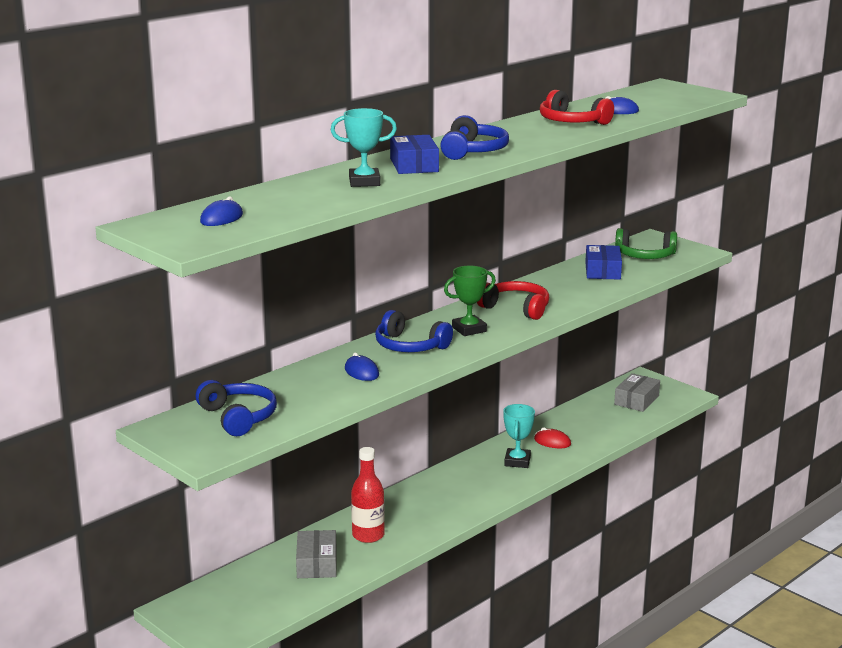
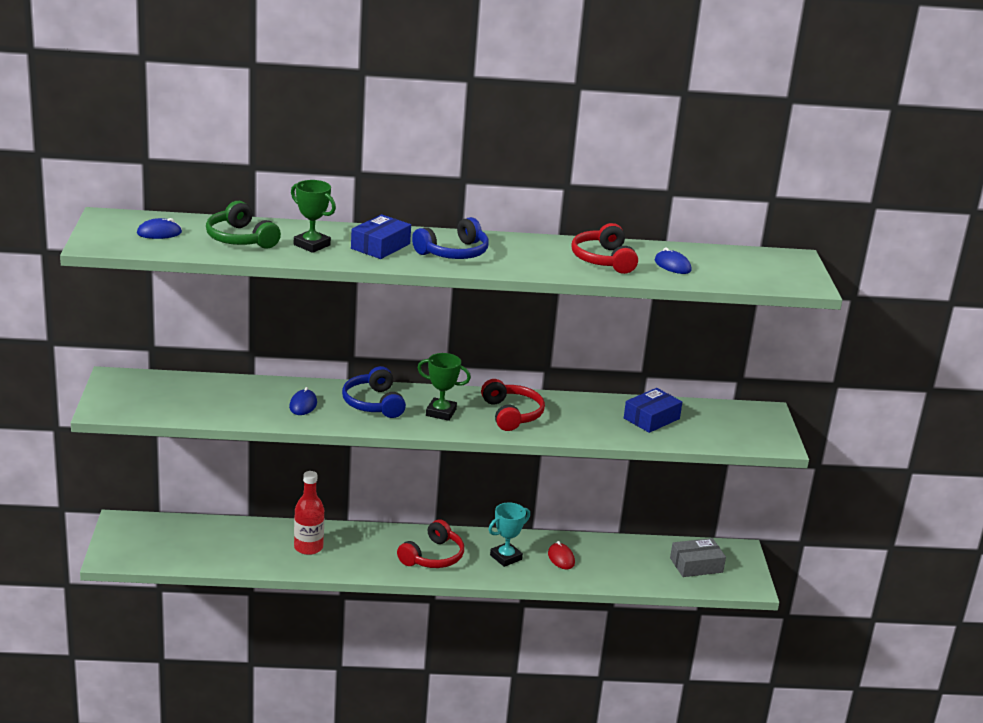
camera: 40 degrees right, 5 degrees up
blue headphones [196,380,277,436] -> none
grey box [296,530,337,578] -> none
turquoise trophy [331,108,397,187] -> green trophy [291,180,336,253]
green headphones [615,228,677,259] -> green headphones moved to [206,201,281,249]
none -> red headphones [397,520,464,568]

